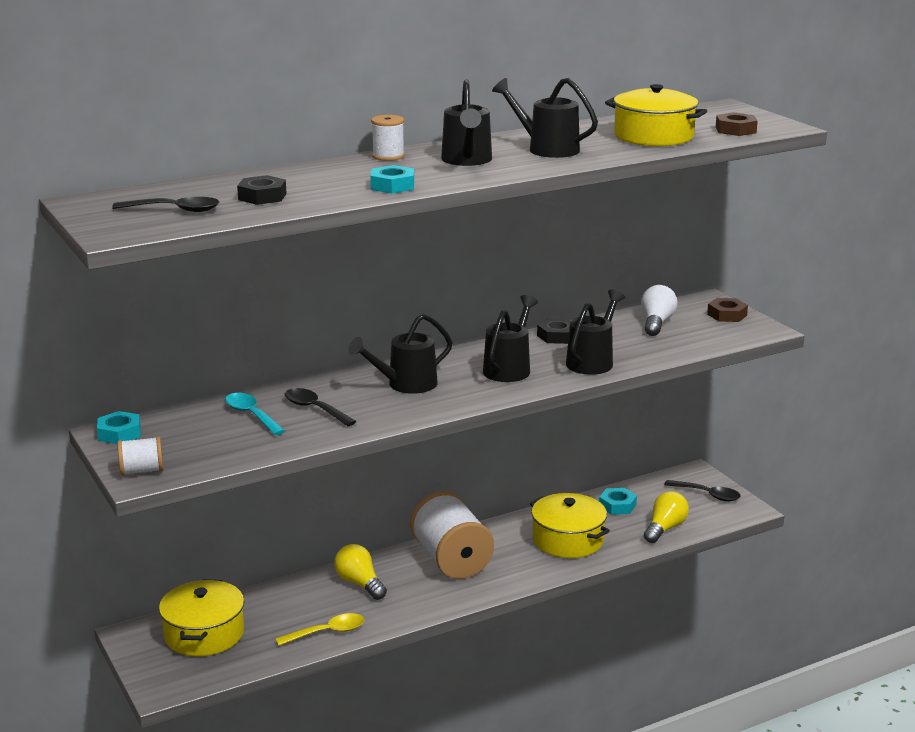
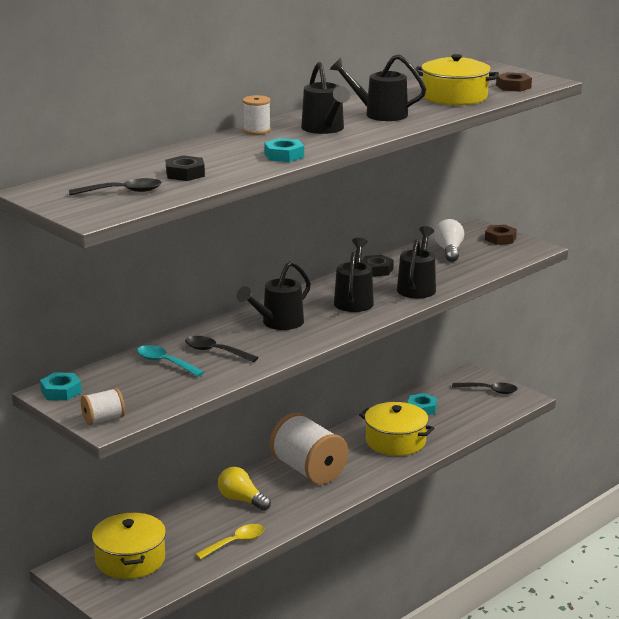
camera: 15 degrees left, 0 degrees up
yellow light bulb [644,491,689,543] -> none

